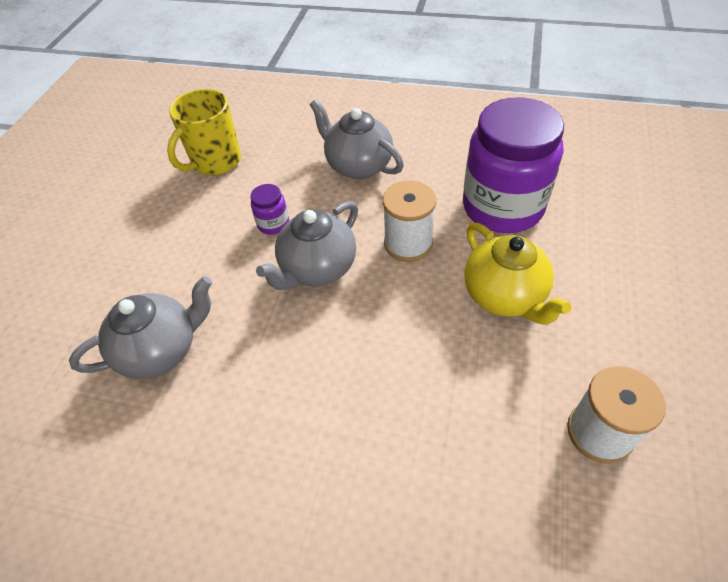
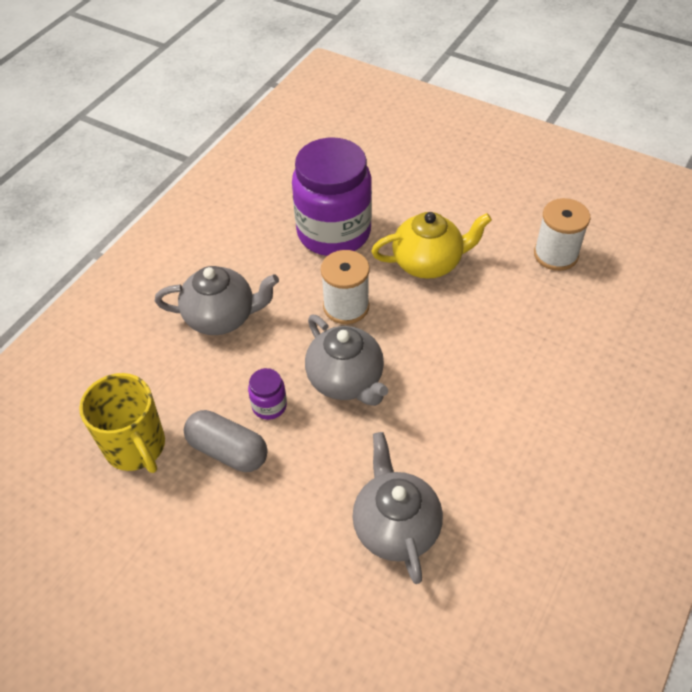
camera: 75 degrees left, 0 degrees up
grey teapot [310,99,404,179] -> grey teapot turned 150 degrees counterclockwise [155,266,279,335]
none -> grey capsule [184,410,267,472]

